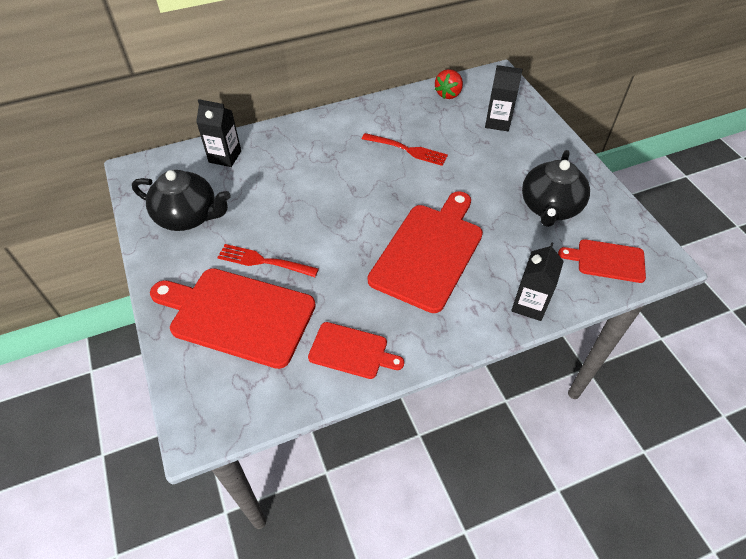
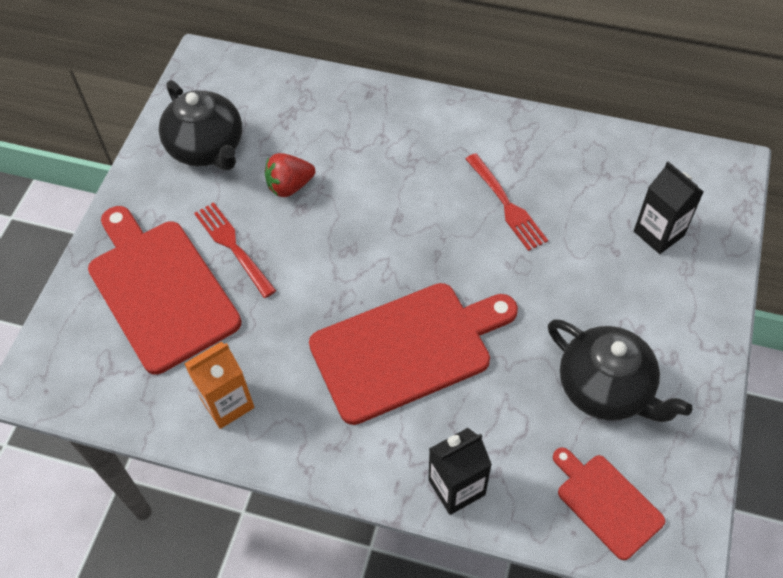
camera: 40 degrees right, 5 degrees up
black carton [196,99,241,167] -> none
red cutting board [308,322,404,379] -> orange carton [184,342,254,429]
red strawberry [435,69,463,99] -> red strawberry moved to [265,153,315,197]
black teapot [522,150,590,227] -> black teapot turned 105 degrees counterclockwise [548,319,693,422]

